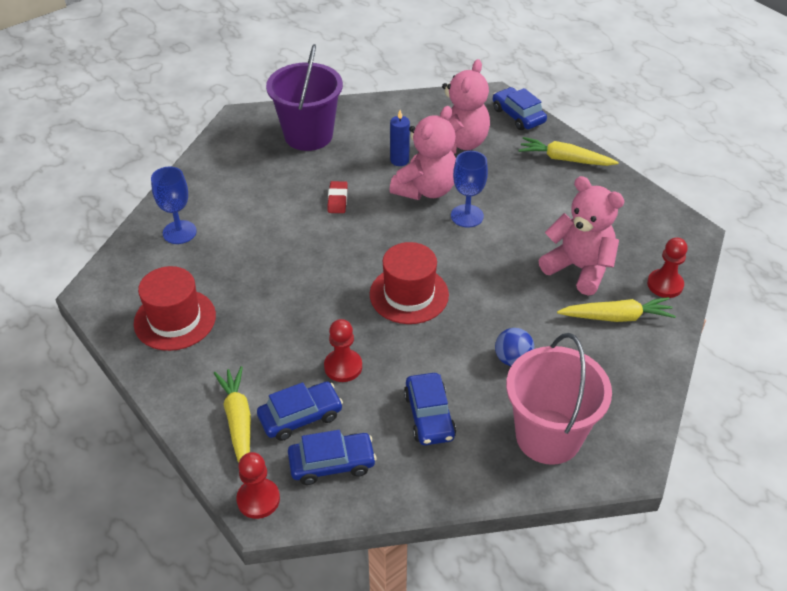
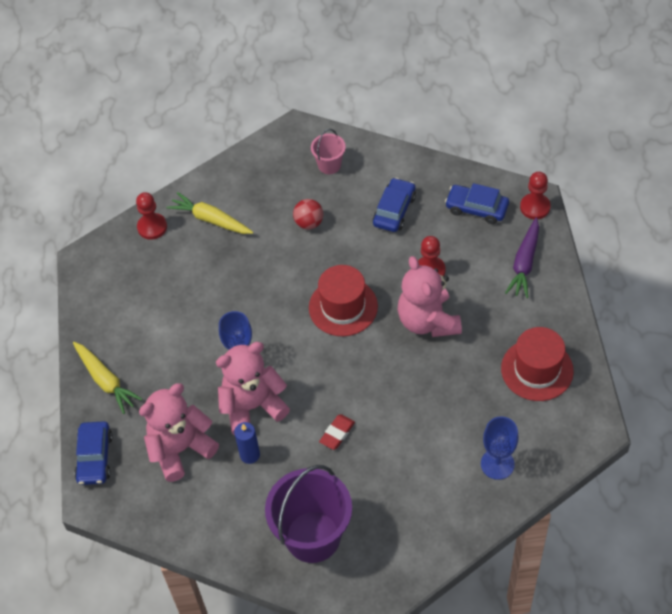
camera: 145 degrees left, 10 degrees up
yellow carrot [214,366,251,463] -> purple carrot [505,217,539,298]
blue car [257,382,343,441] -> none
blue ball [495,328,534,366] -> red ball [293,199,323,230]
pink bucket [506,333,612,465] -> pink bucket [311,129,346,174], size x0.49
pink teddy bear [539,176,625,296] -> pink teddy bear moved to [398,256,462,337]

